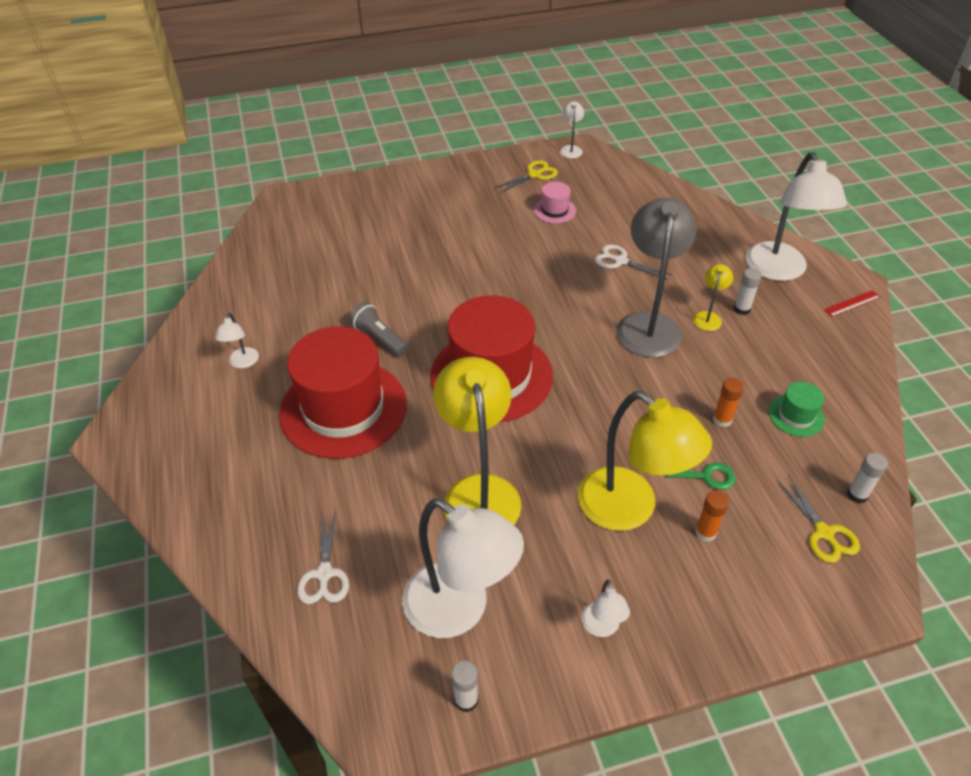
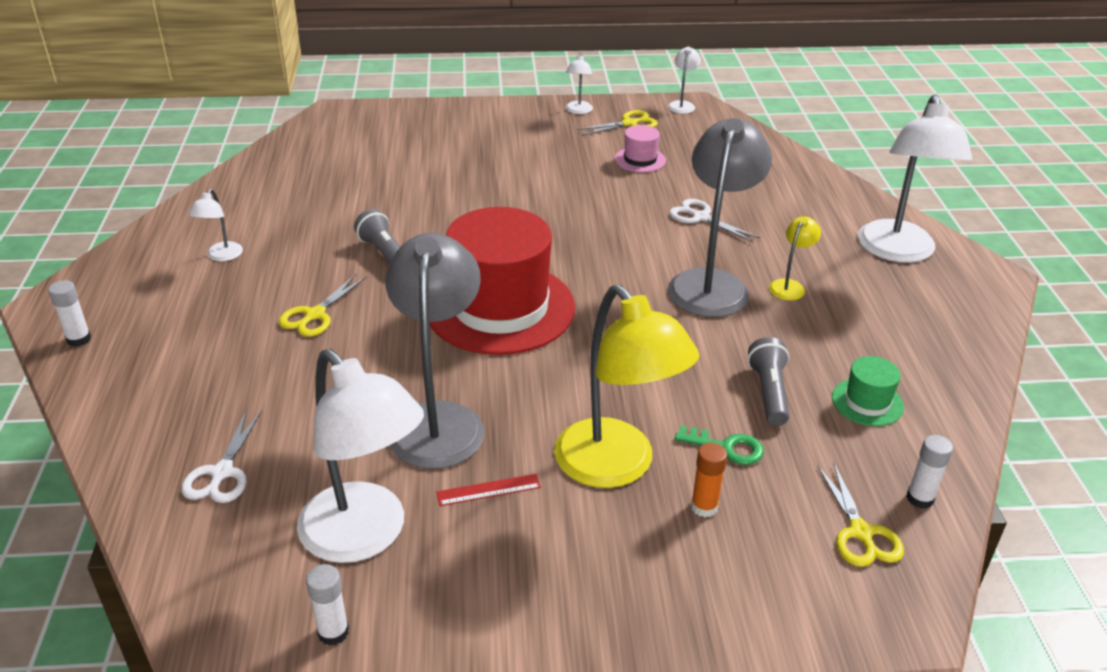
camera: 10 degrees right, 10 degrees down
red hat [279,326,407,459] -> yellow scissors [279,274,367,337]
yellow lamp [433,357,521,525] -> grey lamp [385,233,484,469]
white lamp [582,580,630,637] -> white lamp moved to [566,53,593,114]
orange glue stick [713,378,744,427] -> grey flashlight [747,337,789,426]
white glue stick [734,268,762,315] -> white glue stick moved to [48,280,91,347]
red ruler [824,290,881,317] -> red ruler moved to [436,474,541,506]

